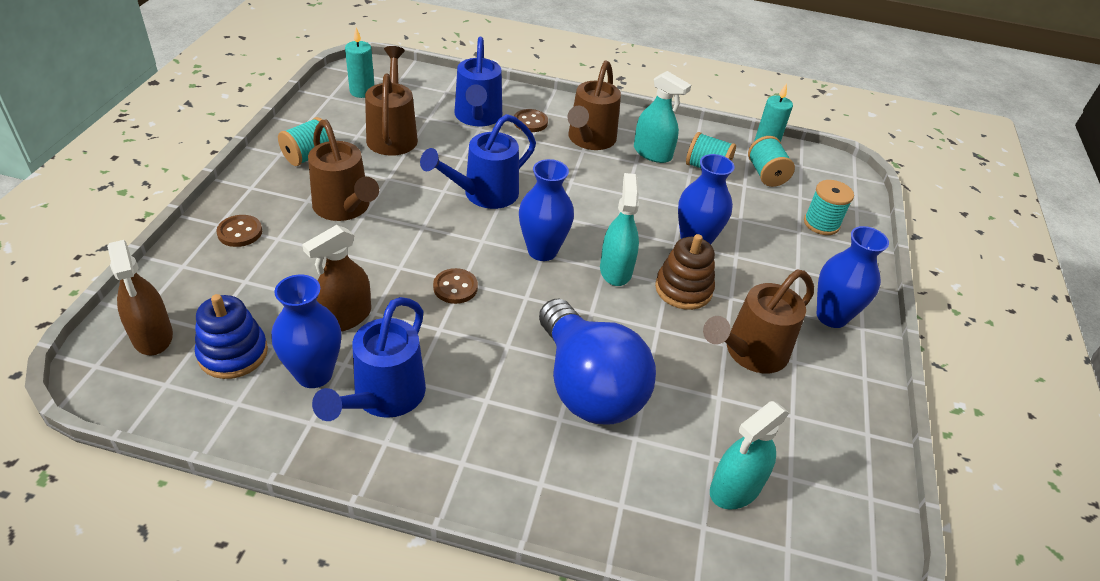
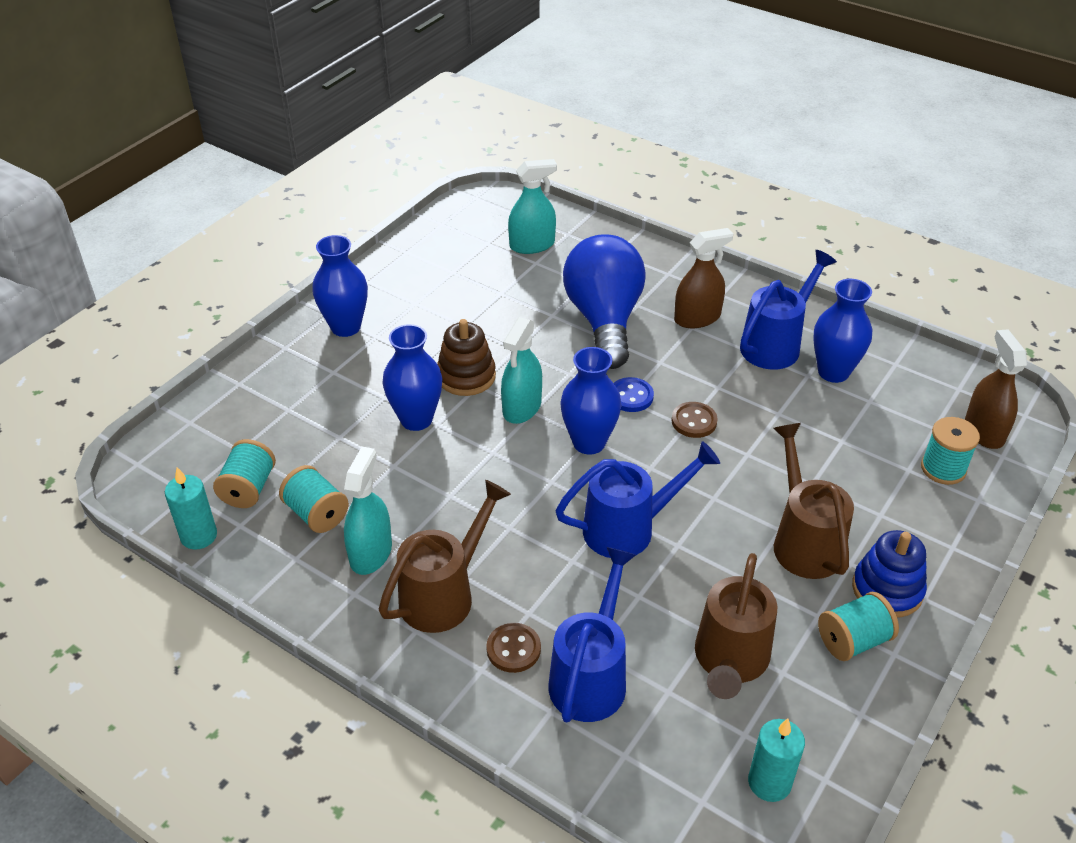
camera: 155 degrees left, 0 degrees up
blue stacking toy [195,294,268,379] -> blue stacking toy moved to [852,530,927,618]
brown button [216,215,262,247] -> none
brown spray bottle [302,225,371,332] -> brown spray bottle moved to [674,228,733,328]
turquoise spray bottle [634,71,691,163] -> turquoise spray bottle turned 45 degrees clockwise [344,447,392,575]
brown watering can [703,270,814,373] -> none
turquoise spool [804,180,854,235] -> turquoise spool moved to [921,417,980,485]
none -> blue button [614,377,654,412]

